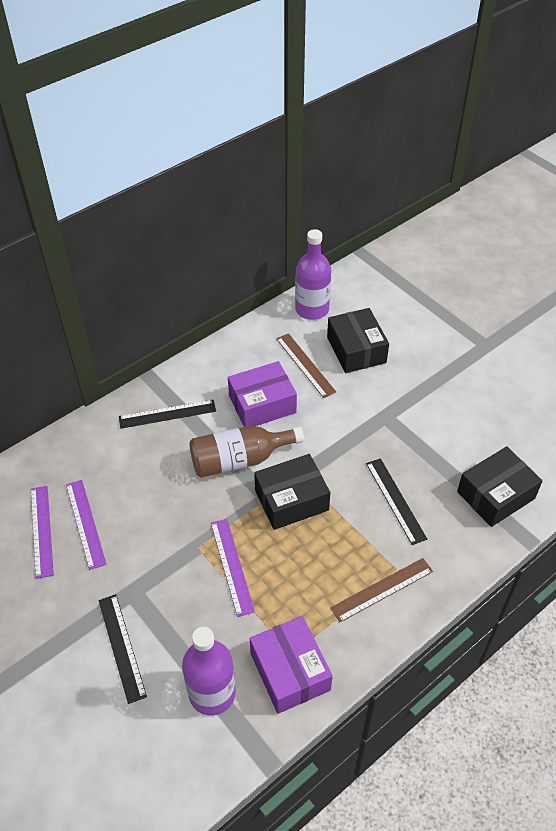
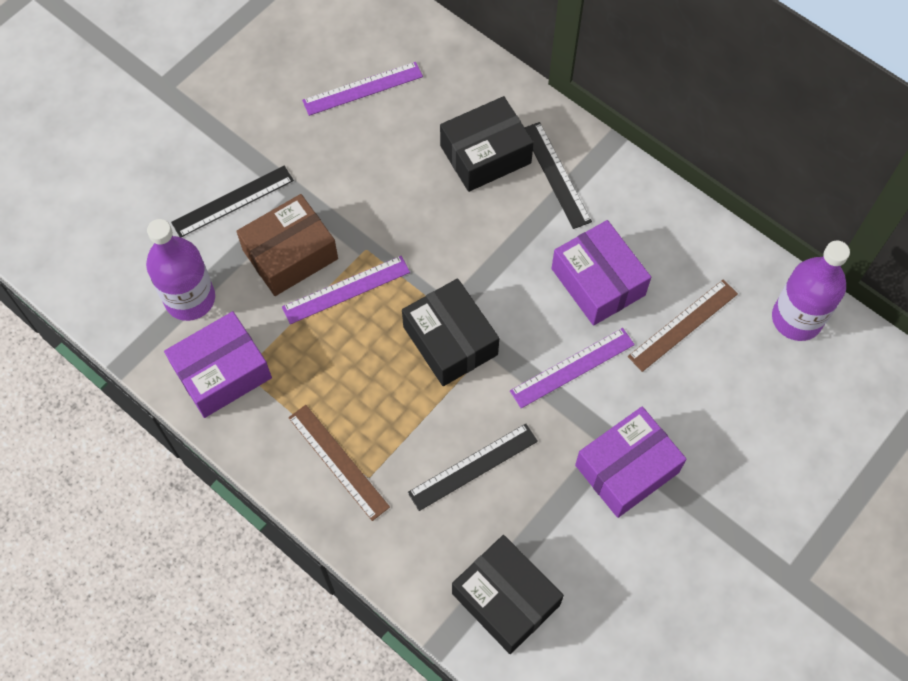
camera: 80 degrees right, 15 degrees up
purple ruler [66,480,106,570] -> purple ruler moved to [510,328,635,408]
brown bottle [189,426,304,478] -> none
black box [327,308,389,373] -> black box moved to [440,96,534,192]
none -> brown box [236,194,338,296]
none -> purple box [575,407,687,518]

